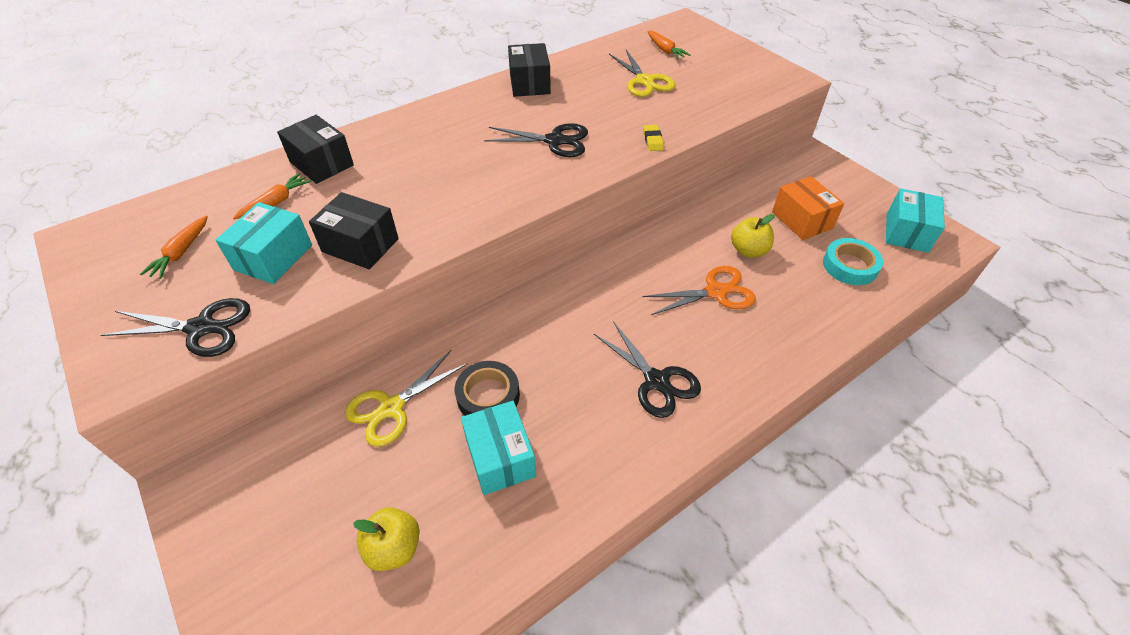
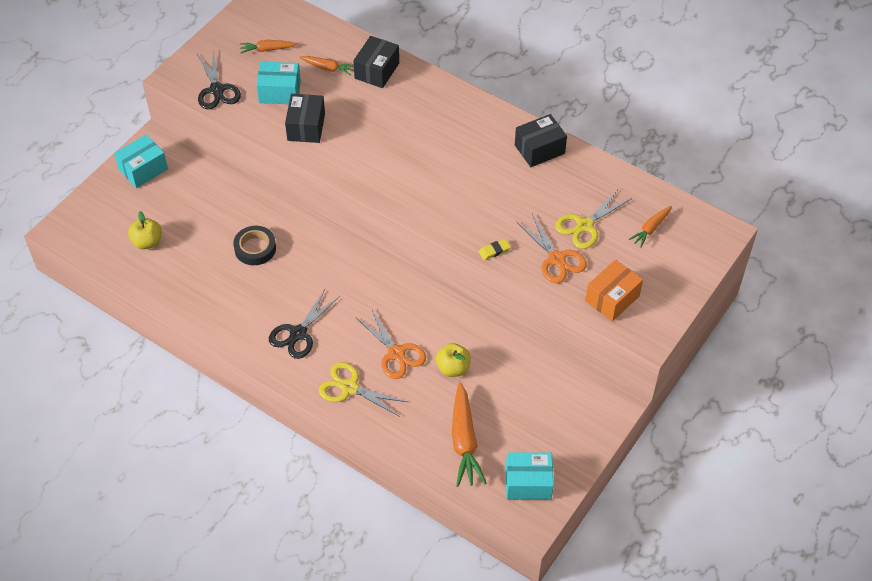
camera: 70 degrees right, 5 degrees up
yellow scissors [345,350,468,447] -> yellow scissors moved to [319,362,407,417]
turquoise box [461,401,536,495] -> turquoise box moved to [114,134,168,188]
black scissors [484,123,588,157] -> none
orange box [772,176,844,240] -> orange box moved to [585,260,643,321]
turquoise tape [823,238,883,285] -> orange carrot [452,382,487,487]
none -> orange scissors [516,214,587,283]

